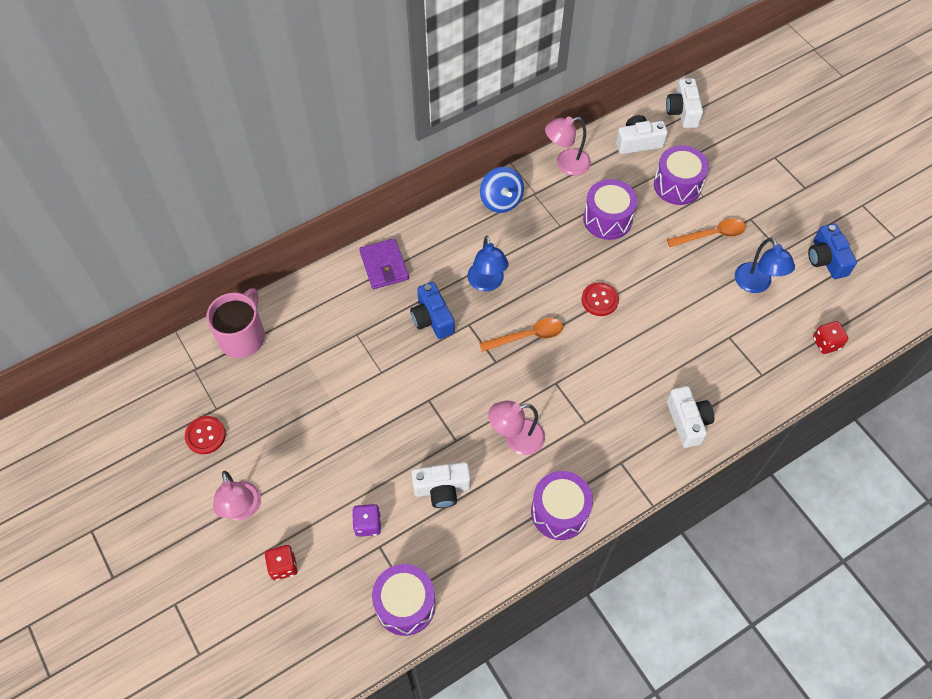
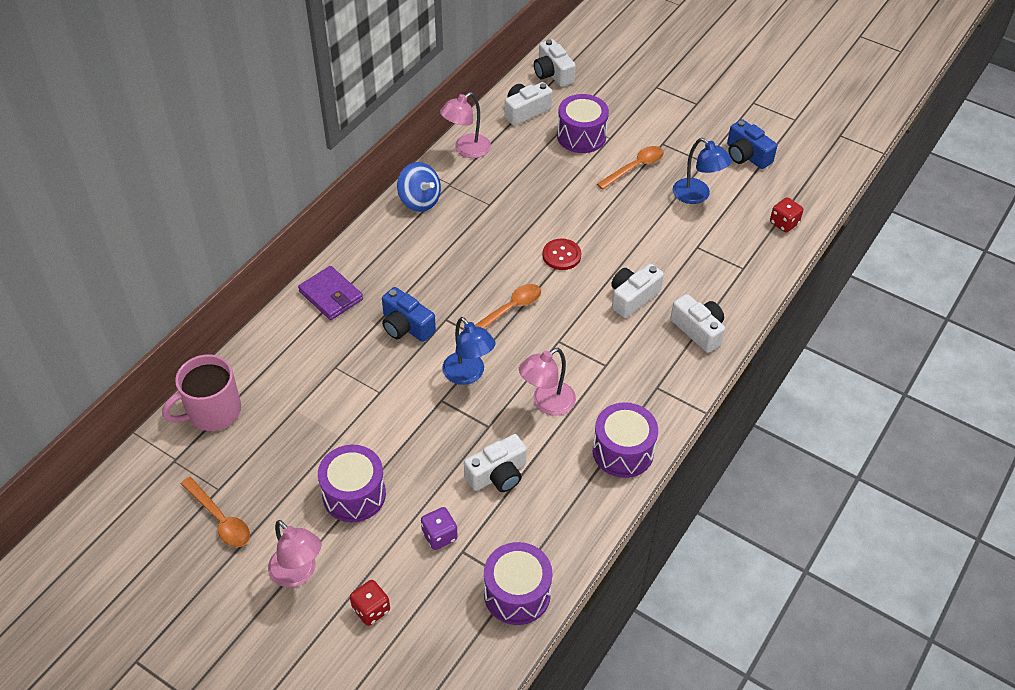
camera: 25 degrees left, 10 degrees down
red button [185,416,226,454] -> orange spoon [181,477,250,547]
pink mug [206,288,265,358] -> pink mug turned 120 degrees counterclockwise [162,354,241,431]
blue lamp [467,236,509,291] -> blue lamp moved to [442,317,495,385]
purple drum [583,179,637,240] -> purple drum moved to [318,445,386,522]
none -> white camera [611,264,664,318]

